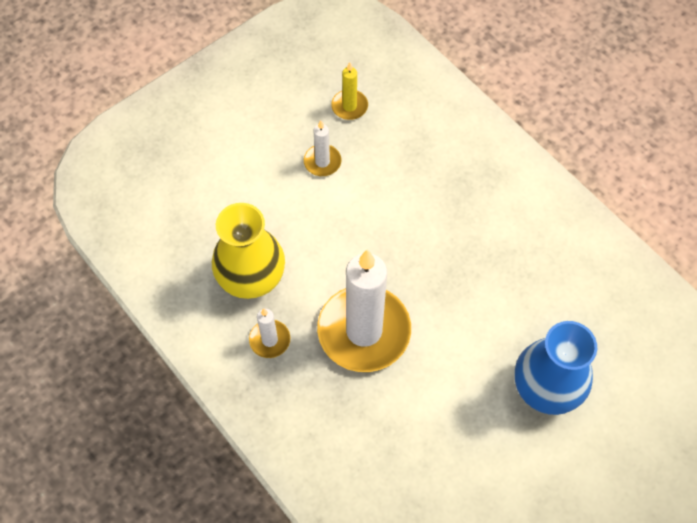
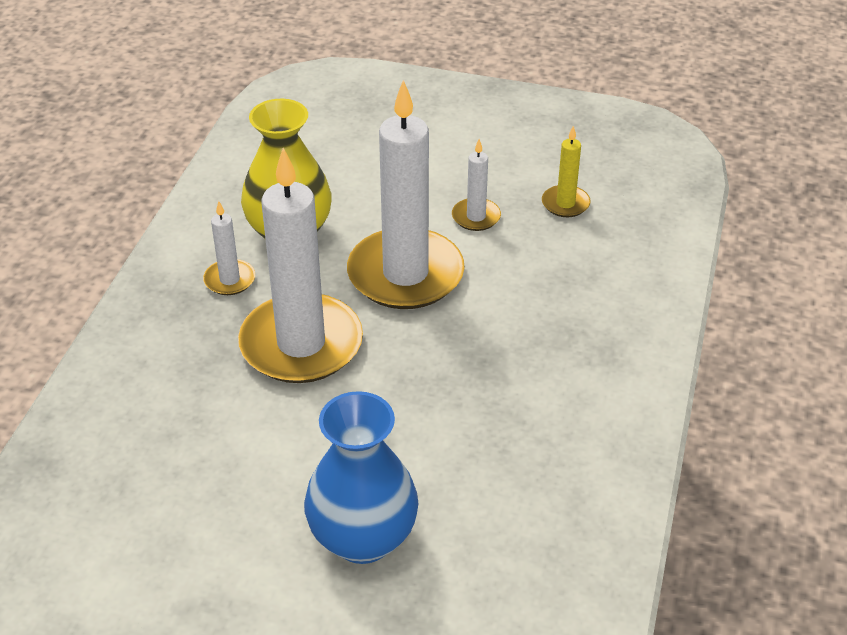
camera: 55 degrees right, 20 degrees down
none -> white candle [347,80,465,309]

